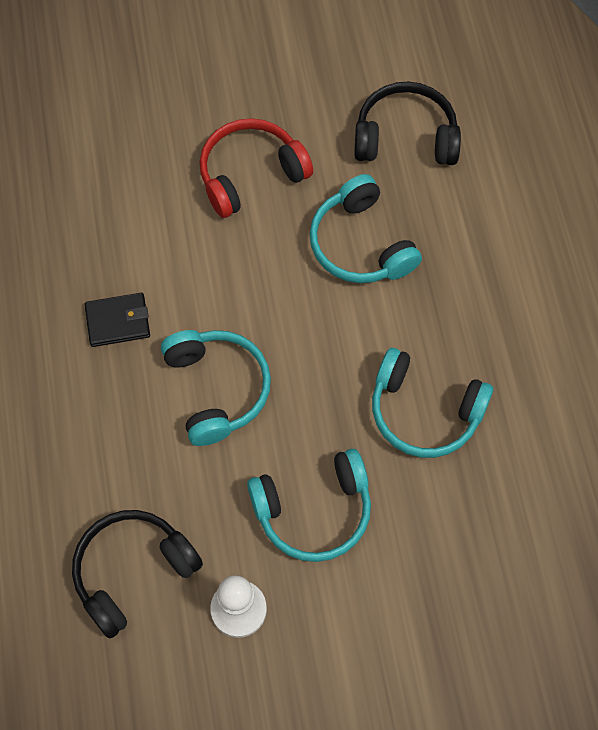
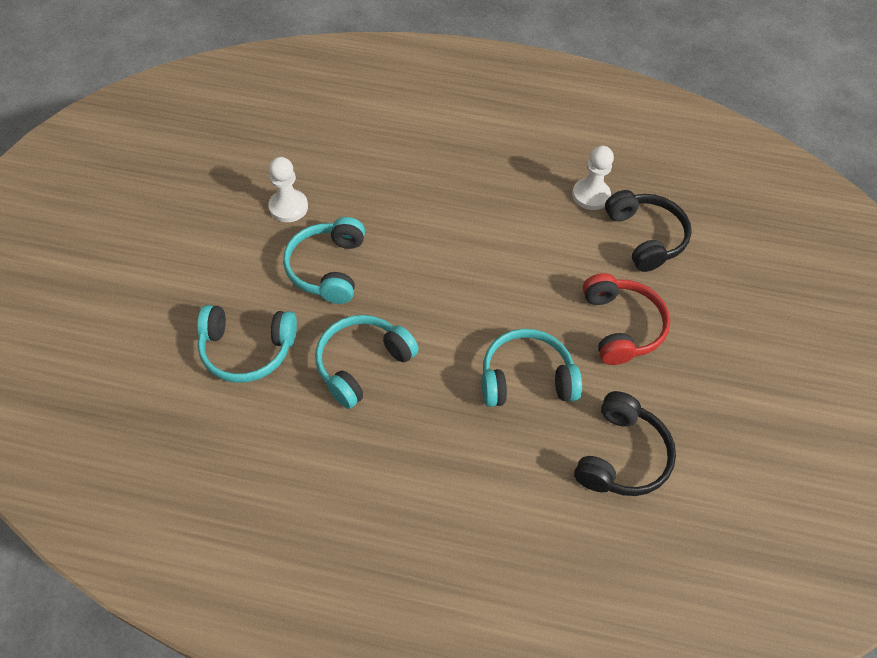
camera: 110 degrees right, 10 degrees down
black headphones [72,510,203,639] -> black headphones moved to [605,190,692,272]
black wallet [85,293,150,347] -> none
turquoise headphones [161,330,271,446] -> turquoise headphones moved to [197,305,297,383]
none -> white pawn [572,146,614,210]

